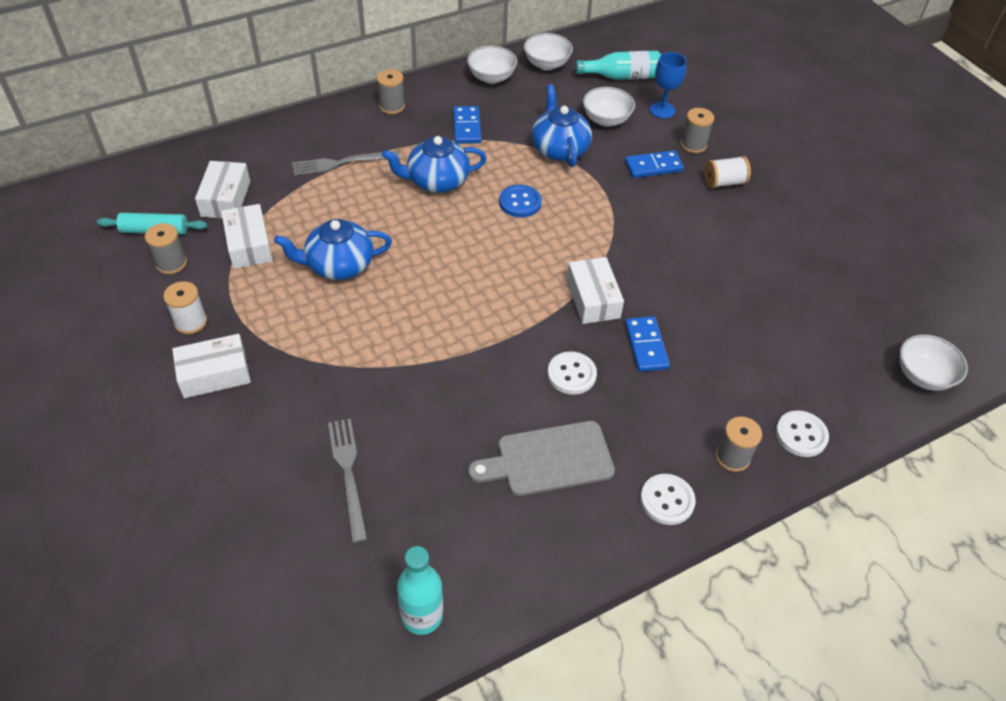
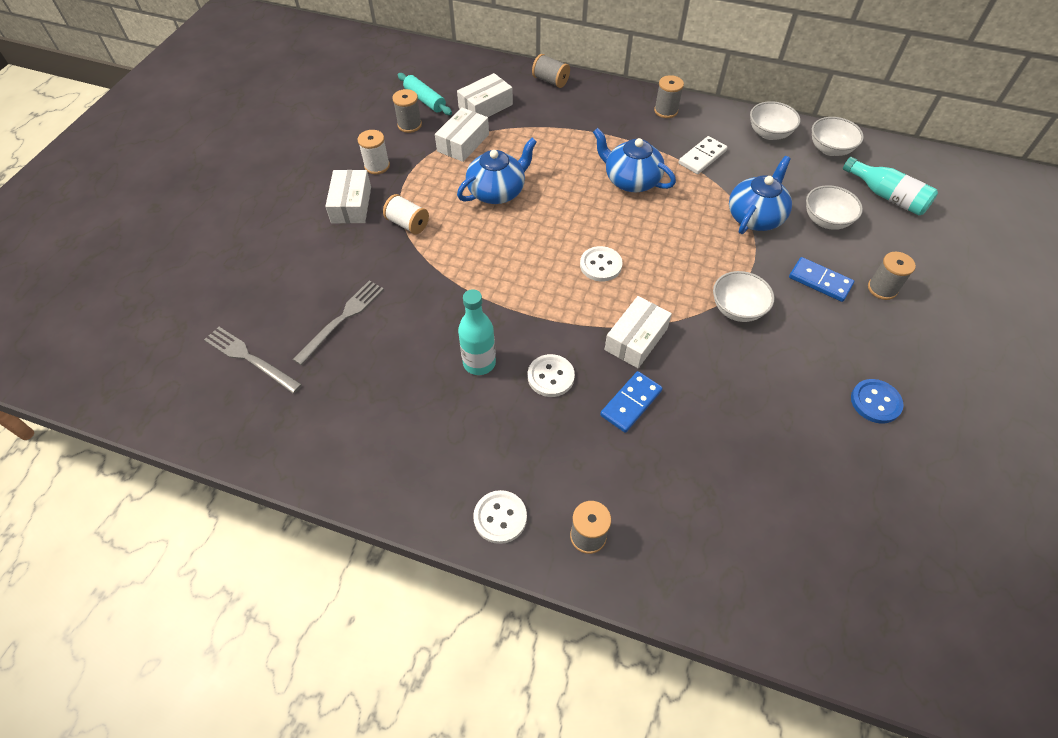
camera: 50 degrees right, 5 degrees up
white box [172,334,251,398] -> white box turned 60 degrees clockwise [325,170,371,223]
blue teapot [274,219,392,280] -> blue teapot turned 105 degrees clockwise [457,138,537,204]
grey fork [292,151,401,176] -> grey fork moved to [204,327,302,393]
turquoise bottle [397,546,443,635] -> turquoise bottle moved to [458,289,496,375]
blue domino [453,106,482,144] -> white domino [679,136,727,174]
grey cutting board [468,421,615,496] -> none
blue button [499,185,541,217] -> blue button moved to [851,379,903,424]
blue goblet [650,52,687,118] -> none
white spool [704,156,751,188] -> white spool moved to [383,194,429,235]
white button [776,410,829,457] -> white button moved to [580,246,623,281]
white bowl [900,334,968,391] -> white bowl moved to [713,271,774,322]
none -> grey spool [532,54,570,88]

